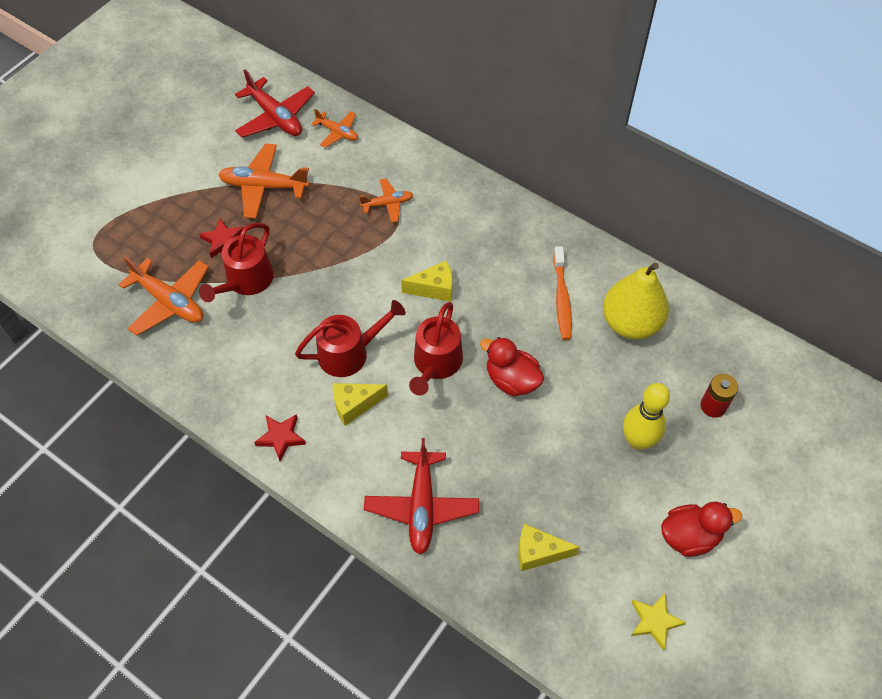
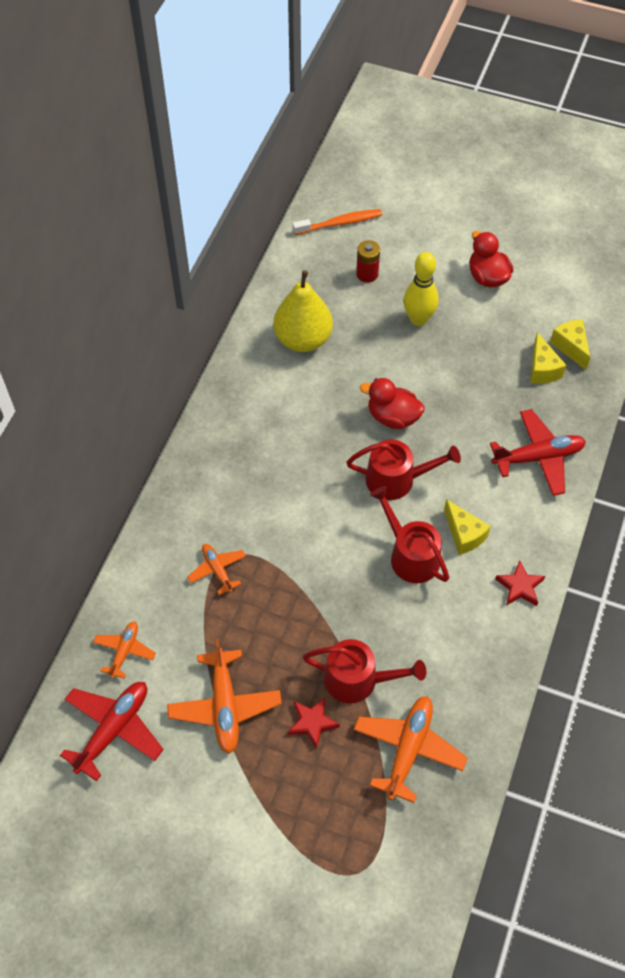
camera: 105 degrees left, 0 degrees up
yellow cheese [401,261,452,302] -> yellow cheese moved to [550,319,590,370]
red duck [480,337,544,396] -> red duck turned 90 degrees clockwise [360,378,425,429]
orange toothbrush [553,246,572,340] -> orange toothbrush moved to [293,209,382,235]
yellow star [631,593,686,651] -> none

